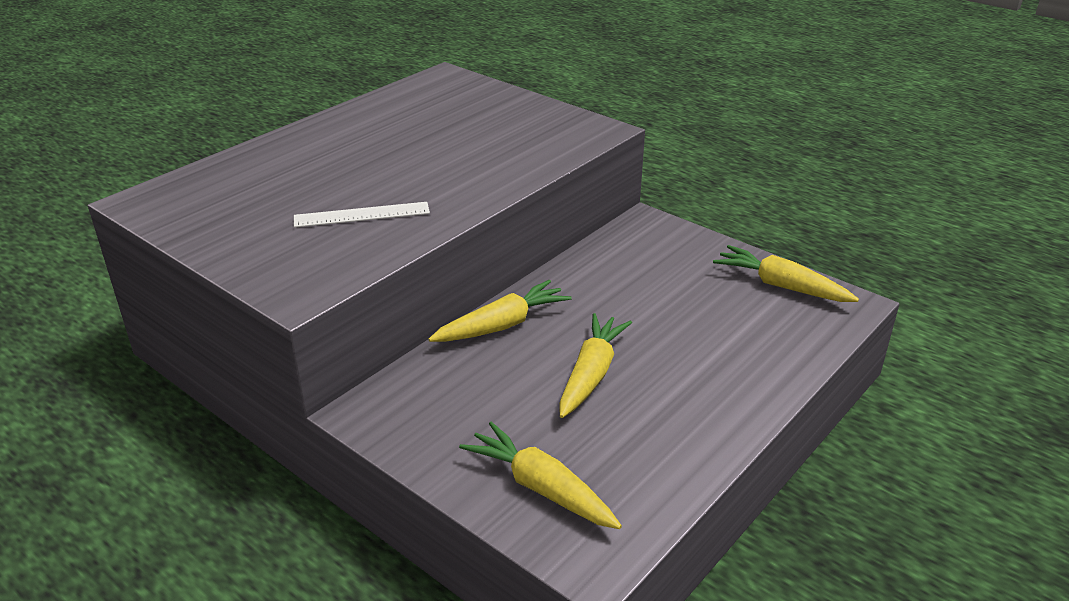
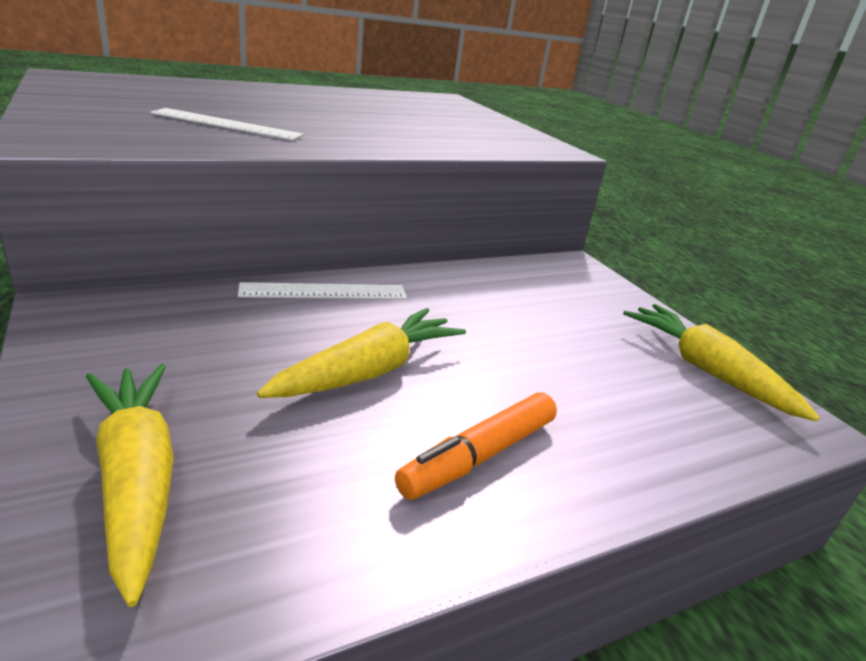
camera: 20 degrees right, 5 degrees down
yellow carrot [429,280,572,342] -> white ruler [238,282,407,299]
none -> orange marker [395,393,557,500]

